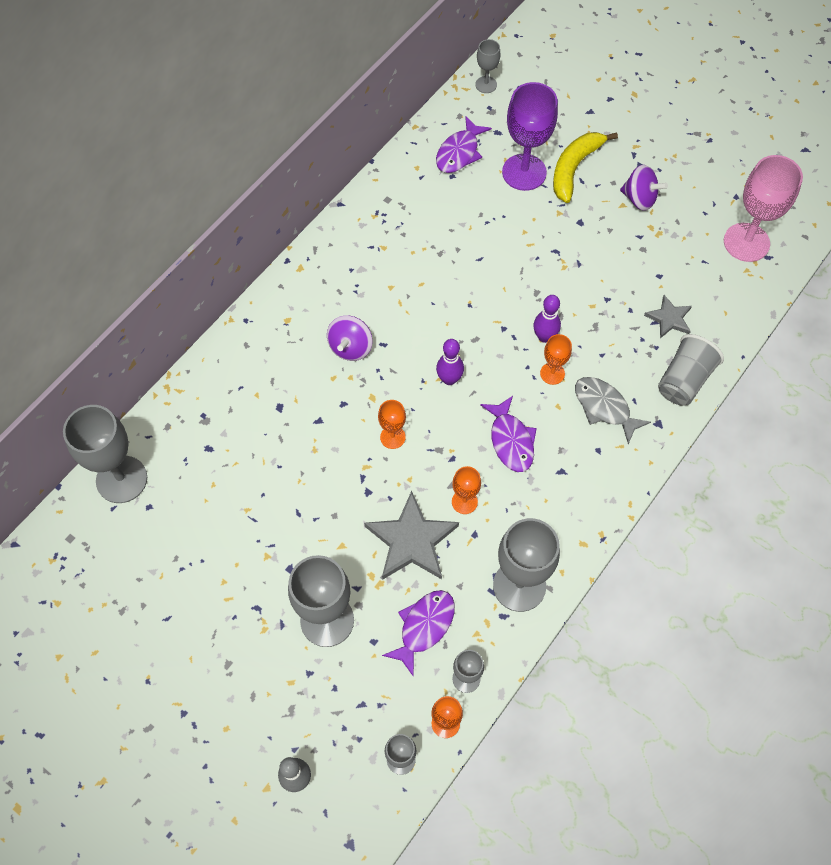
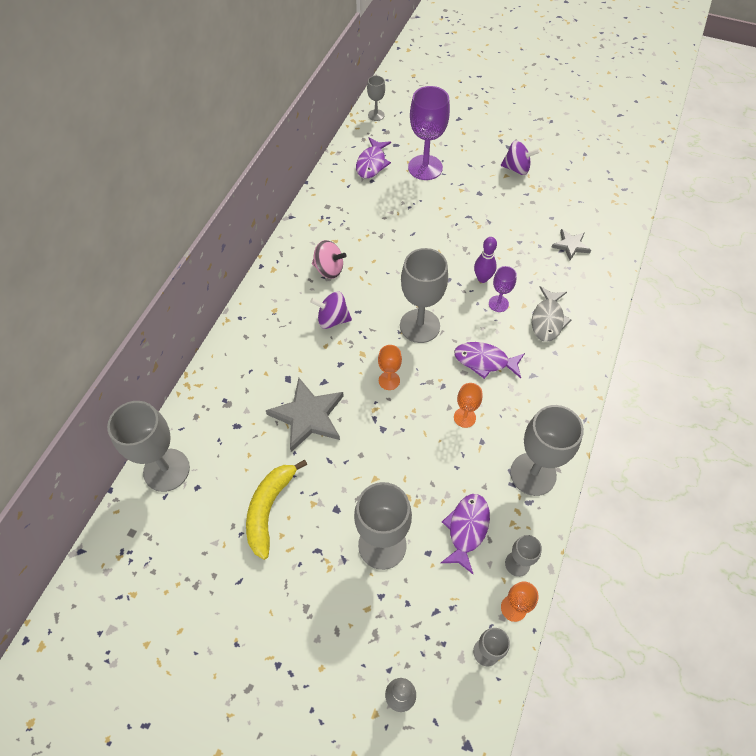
camera: 15 degrees left, 5 degrees down
purple spinning top [327,316,372,361] -> purple spinning top turned 90 degrees clockwise [310,292,352,329]
grey star [364,491,459,580] -> grey star moved to [266,378,344,452]
purple bowling pin [436,339,464,385] -> grey goblet [400,248,448,343]
purple fish [480,396,537,472] -> purple fish turned 135 degrees clockwise [454,342,525,379]
orange goblet [540,334,572,385] -> purple goblet [489,266,517,312]
yellow banana [553,132,618,203] -> yellow banana moved to [246,459,307,560]
grey fish [575,377,651,444] -> grey fish turned 105 degrees counterclockwise [532,286,571,342]
grey cup [658,334,724,406] -> none
pink goblet [724,155,803,262] -> none
none -> pink spinning top [312,240,347,279]

